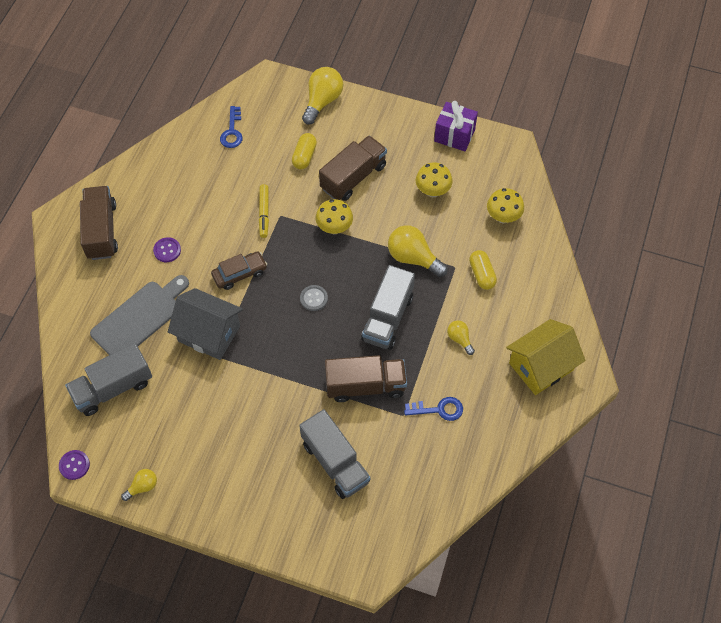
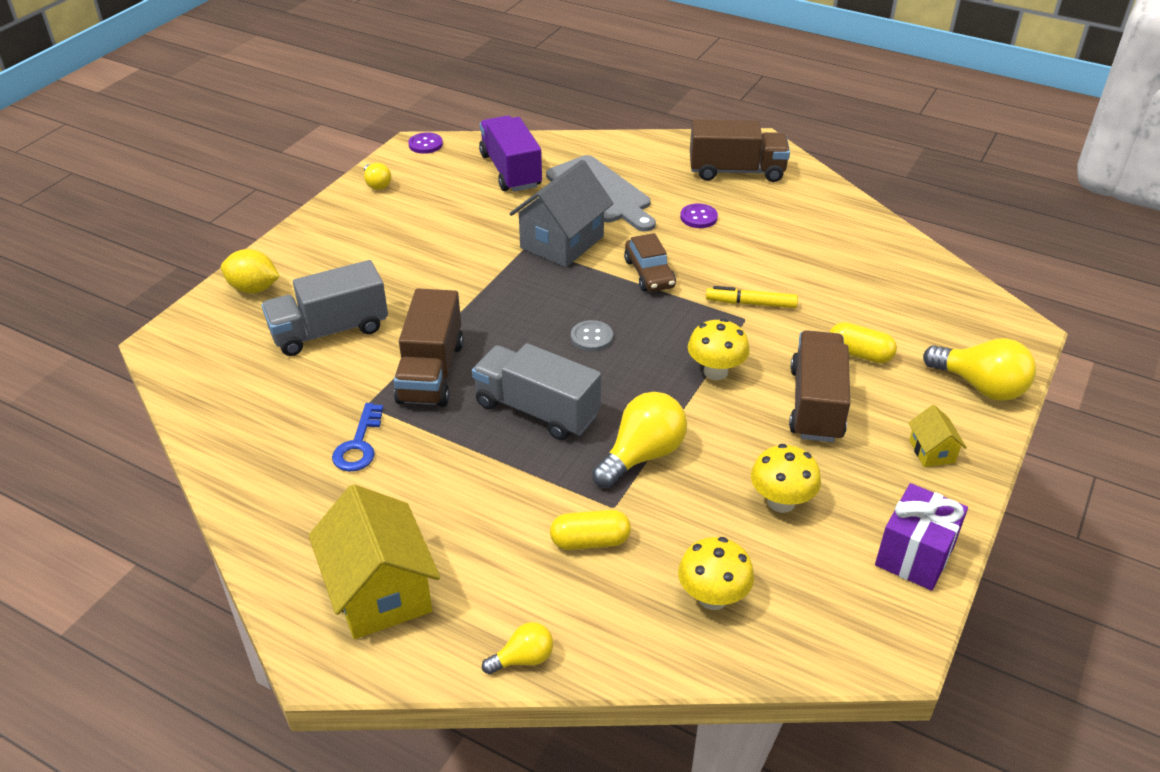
camera: 100 degrees right, 20 degrees down
grey truck [65,343,152,416] -> purple truck [479,115,542,192]
blue key [220,106,243,148] -> none
brown truck [319,135,387,201] -> brown truck turned 135 degrees counterclockwise [789,330,850,442]
yellow light bulb [447,320,475,355] -> yellow light bulb moved to [482,622,553,674]
none -> yellow lemon [221,249,280,293]
none -> yellow house [909,405,967,467]

